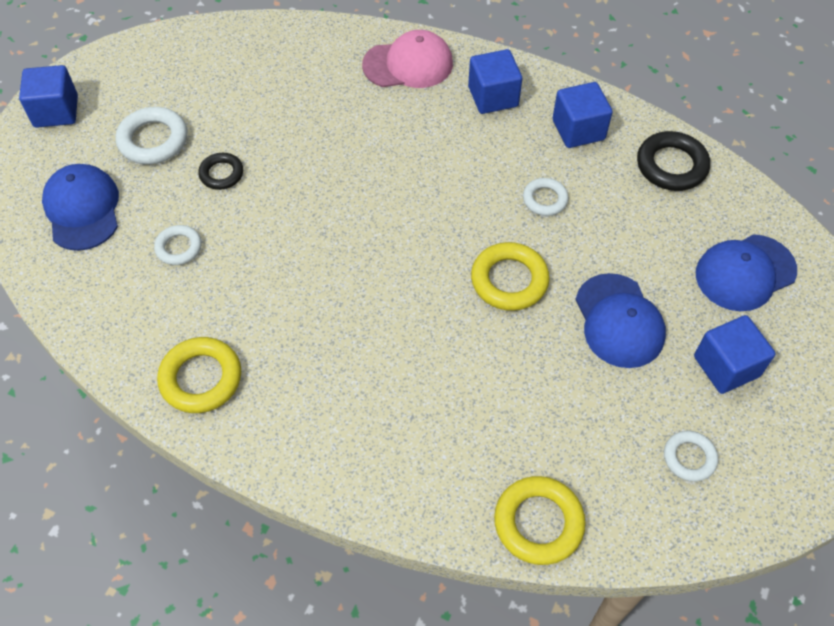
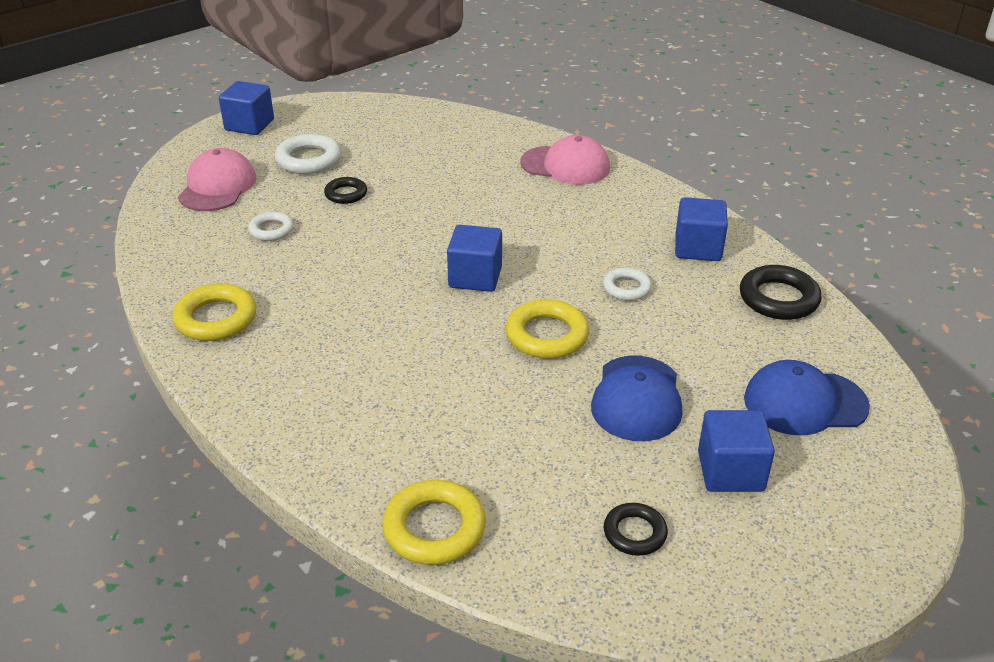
camera: 25 degrees right, 20 degrees down
blue cap [42,164,119,251] -> pink cap [178,148,256,211]
blue cube [468,49,522,114] -> blue cube moved to [447,225,502,292]
white ring [664,431,718,482] -> black ring [604,503,668,556]

